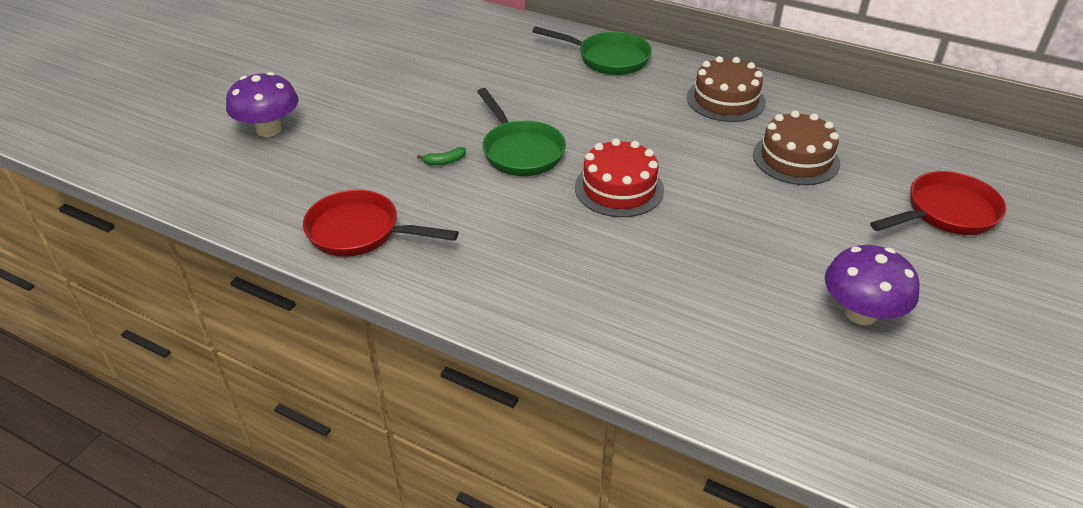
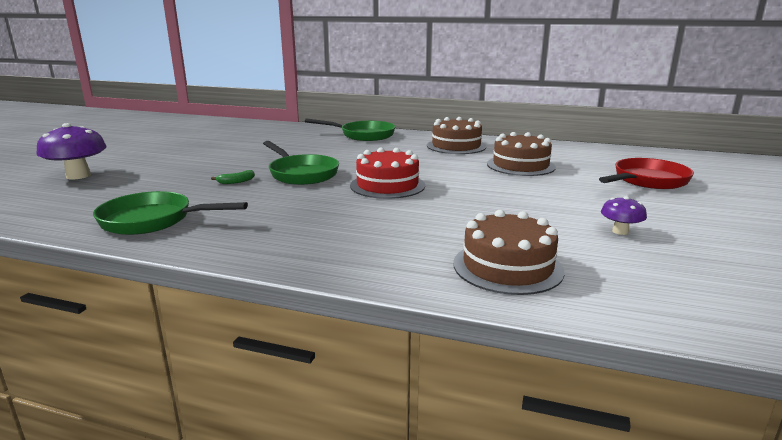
camera: 10 degrees left, 20 degrees down
red pan [303,190,459,257] -> green pan [93,191,248,235]
purple mushroom [825,245,920,325] -> purple mushroom [601,196,647,235], size x0.53
none -> brown cake [453,210,564,295]

